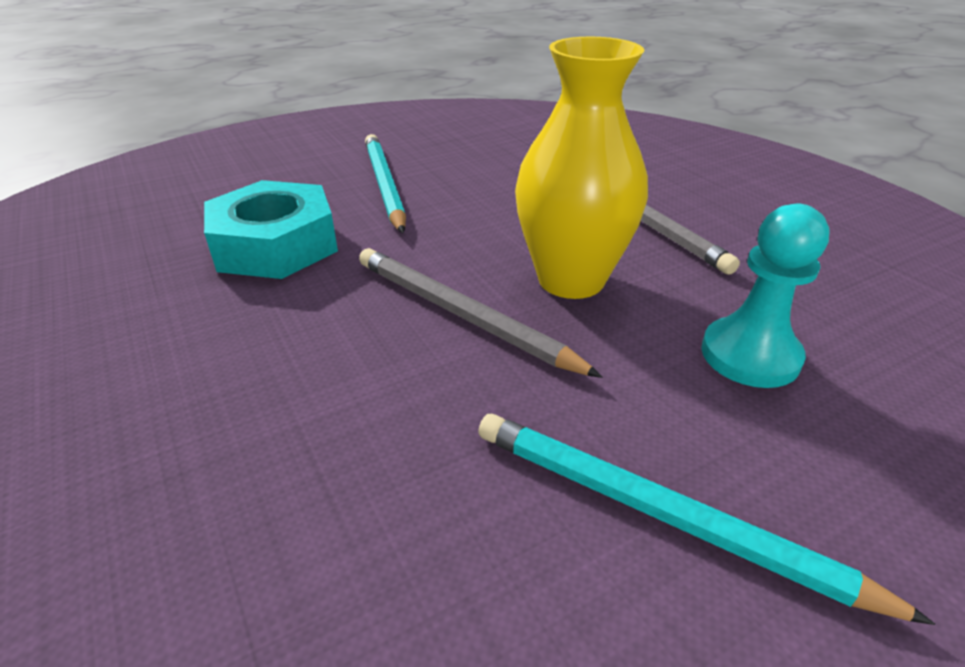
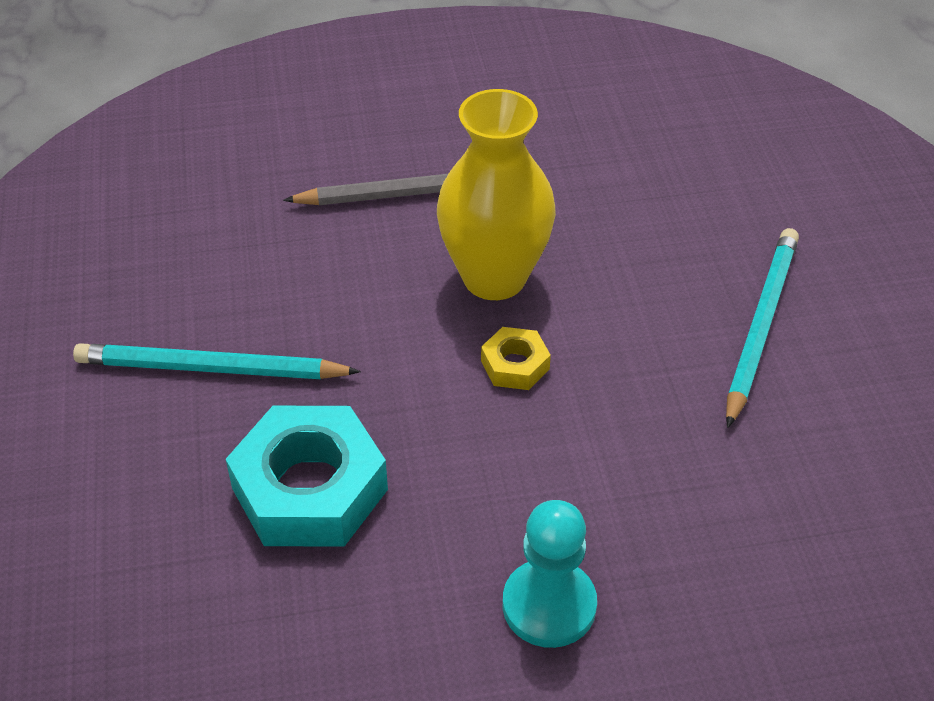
camera: 70 degrees left, 10 degrees up
grey pencil [359,248,602,378] -> yellow nut [481,327,551,390]
turquoise pencil [478,414,935,625] -> turquoise pencil turned 150 degrees clockwise [726,228,799,428]
turquoise pawn [701,204,830,388] -> turquoise pawn moved to [503,500,597,648]

